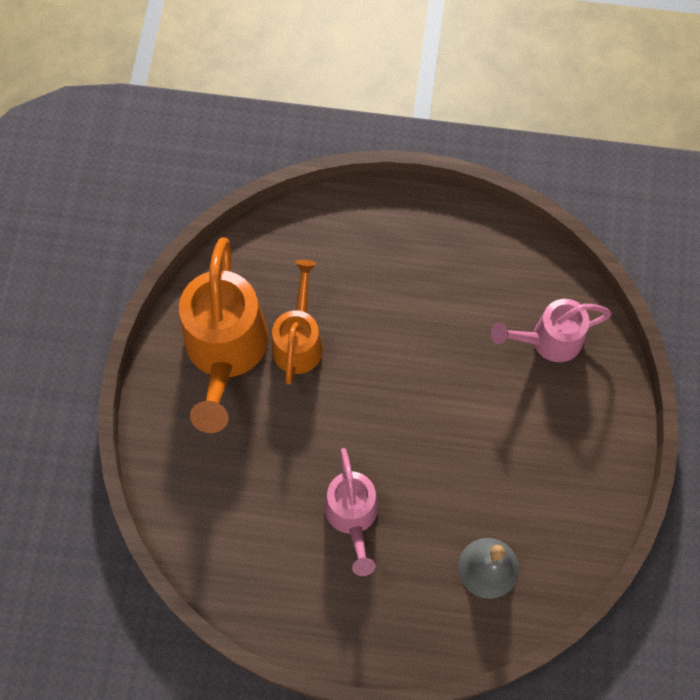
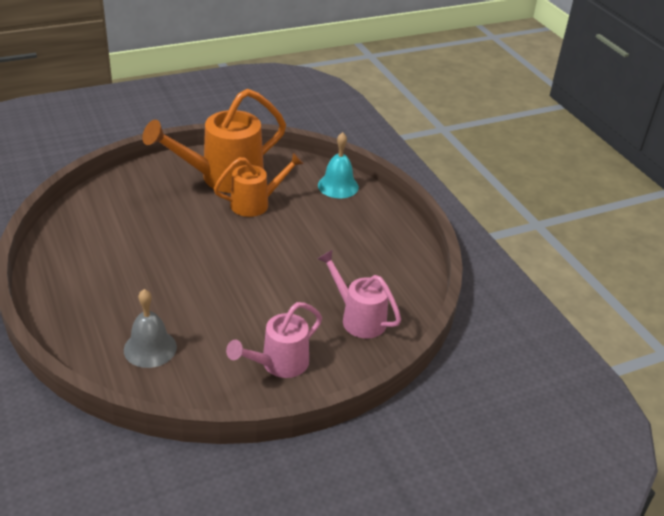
camera: 55 degrees right, 30 degrees down
pink watering can [325,448,378,576] -> pink watering can moved to [226,302,322,378]
none -> turquoise bell [318,132,359,198]

